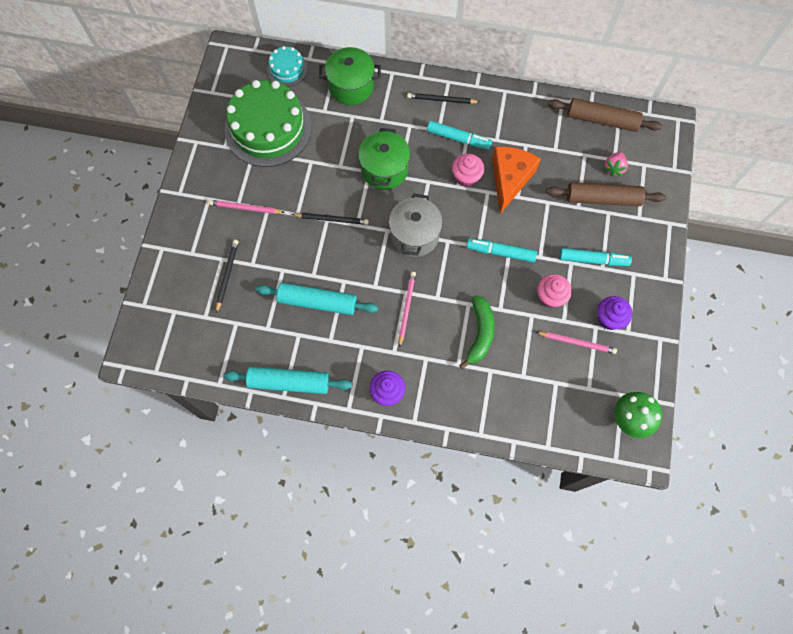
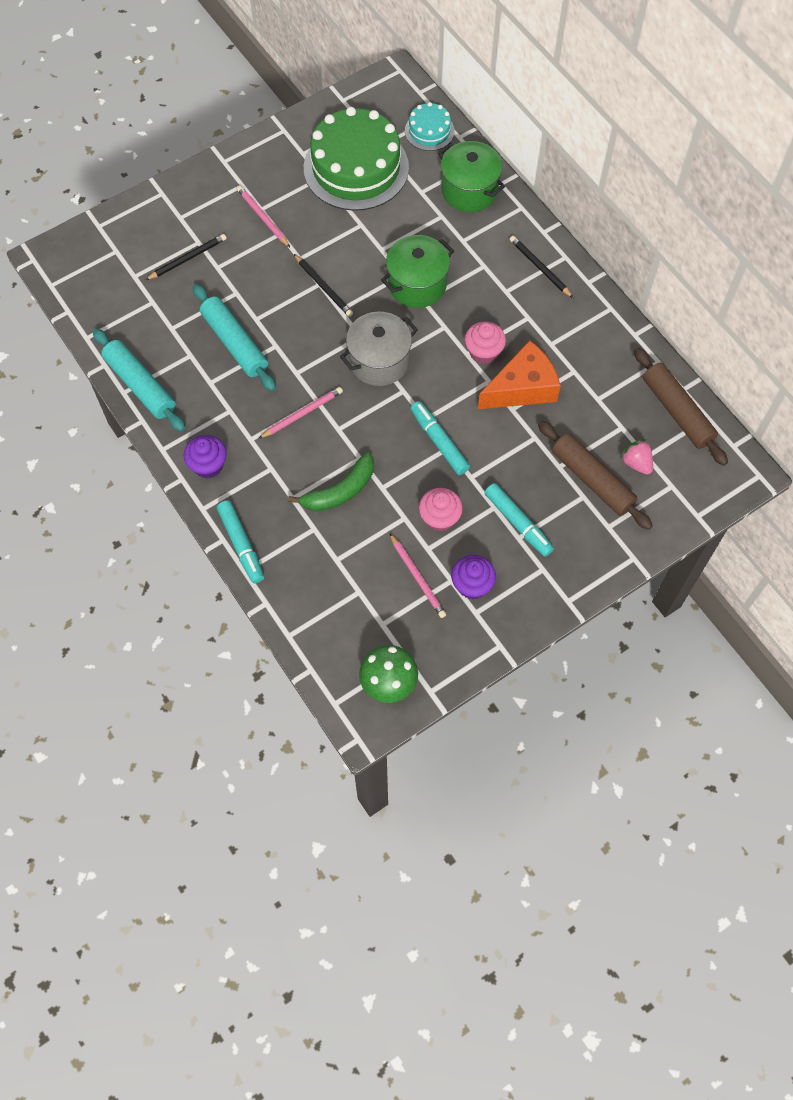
camera: 45 degrees right, 5 degrees down
turquoise marker [427,121,492,150] -> turquoise marker moved to [217,500,264,583]
pink strawberry [603,152,628,176] -> pink strawberry turned 75 degrees clockwise [620,439,653,475]

